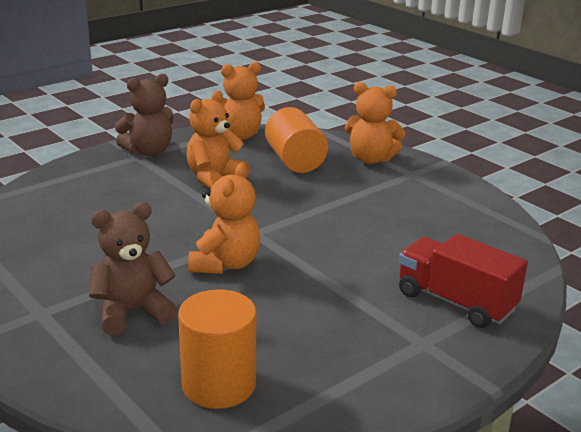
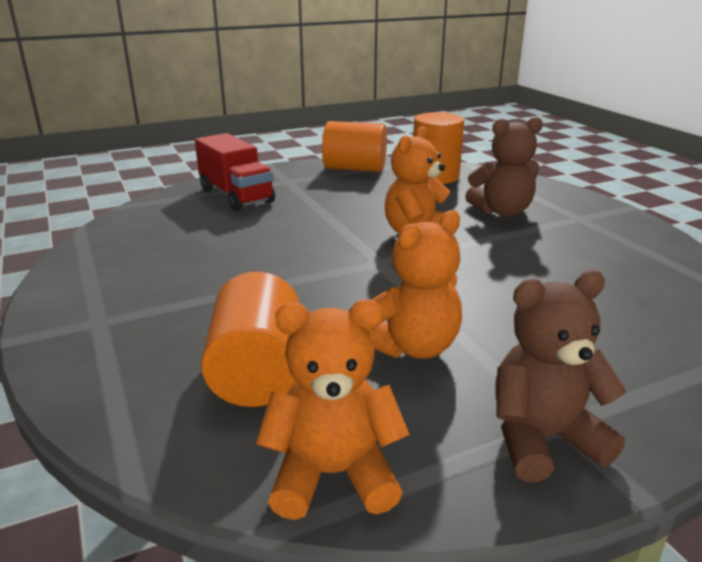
camera: 165 degrees left, 0 degrees up
orange teddy bear [345,82,406,164] -> none
none -> orange cylinder [322,121,387,172]

